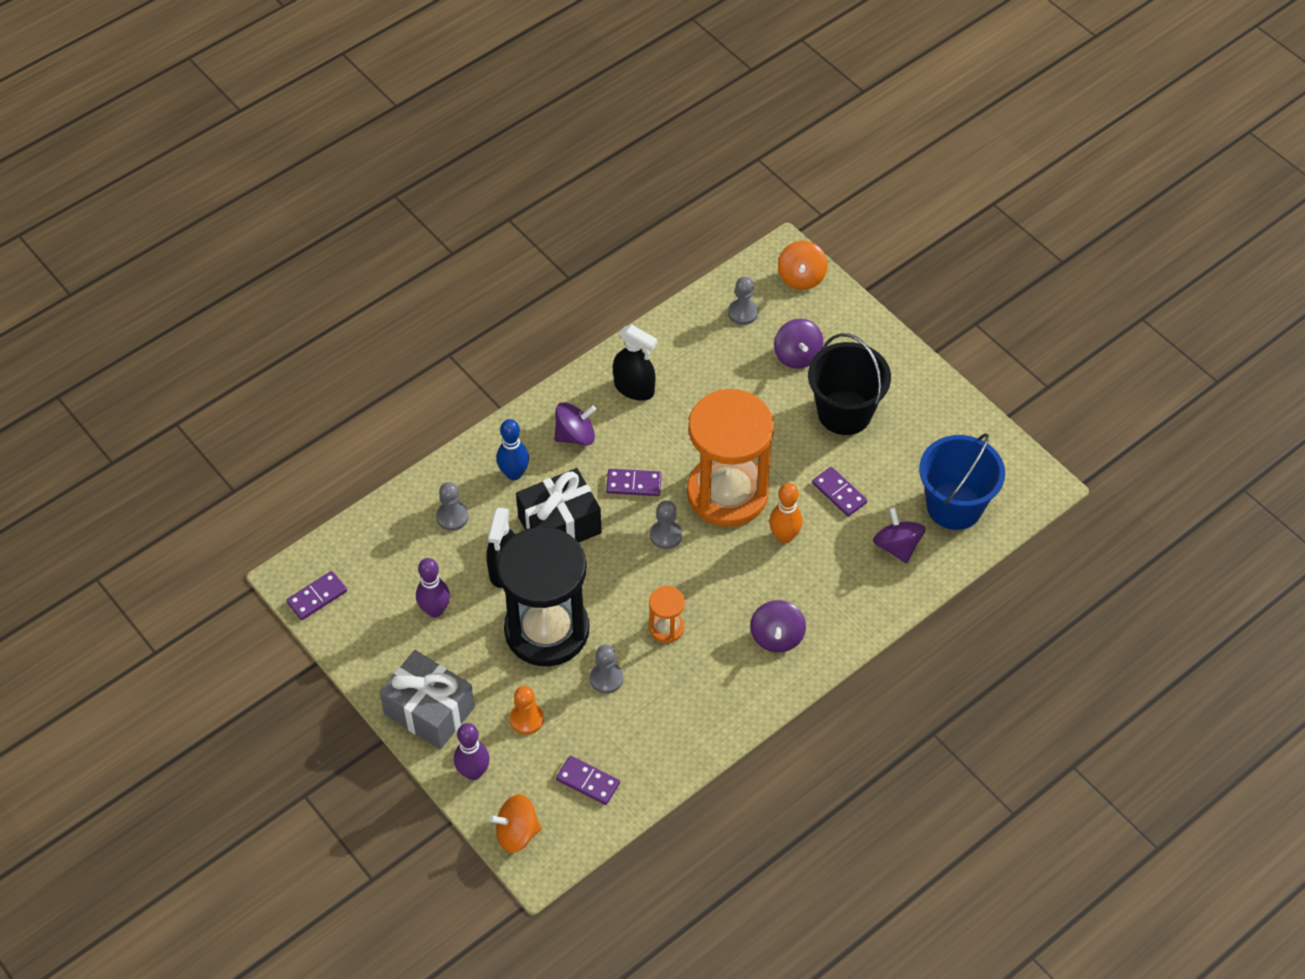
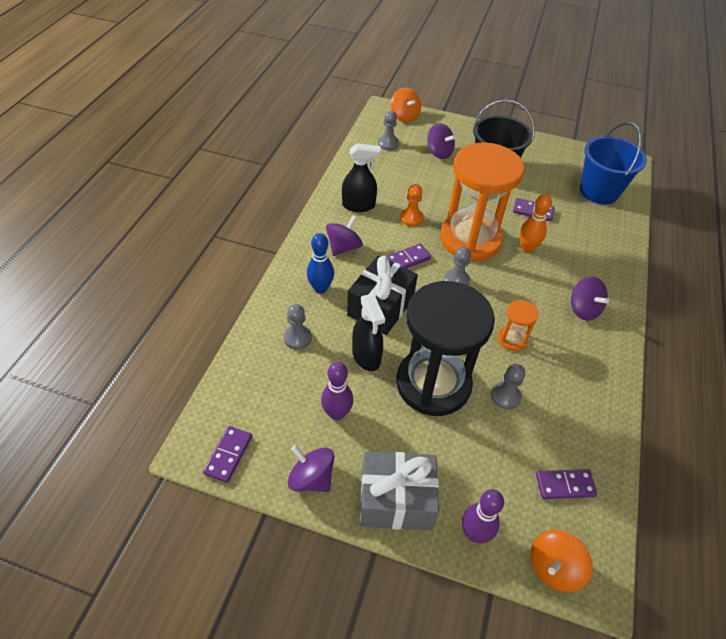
camera: 35 degrees left, 5 degrees down
orange pawn [510,686,544,735] -> orange pawn moved to [400,184,424,227]
purple spinning top [873,507,926,564] -> purple spinning top moved to [288,445,335,492]

